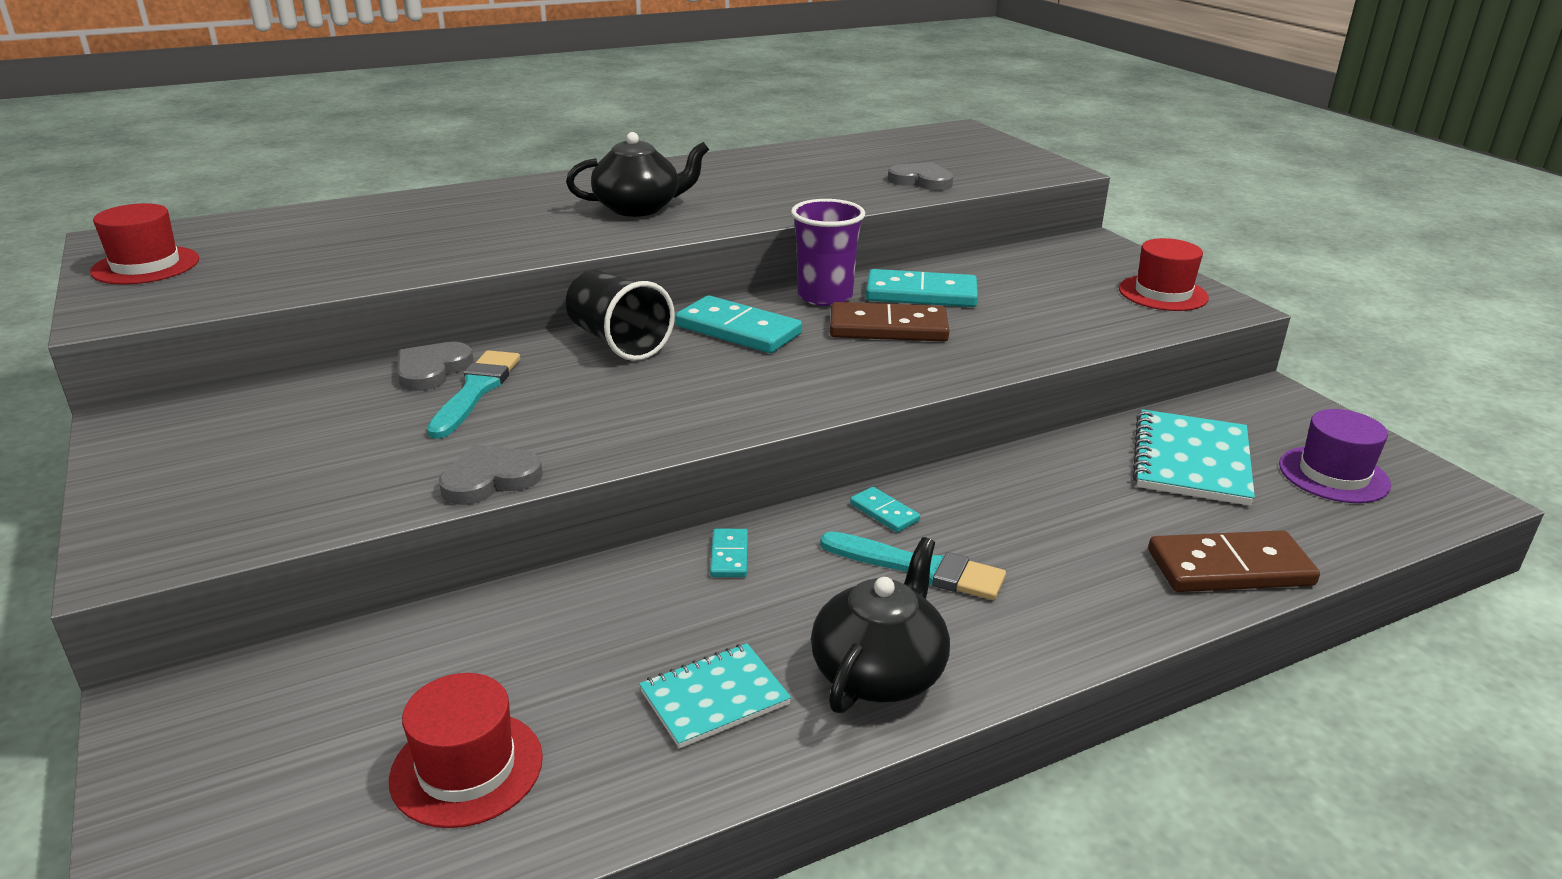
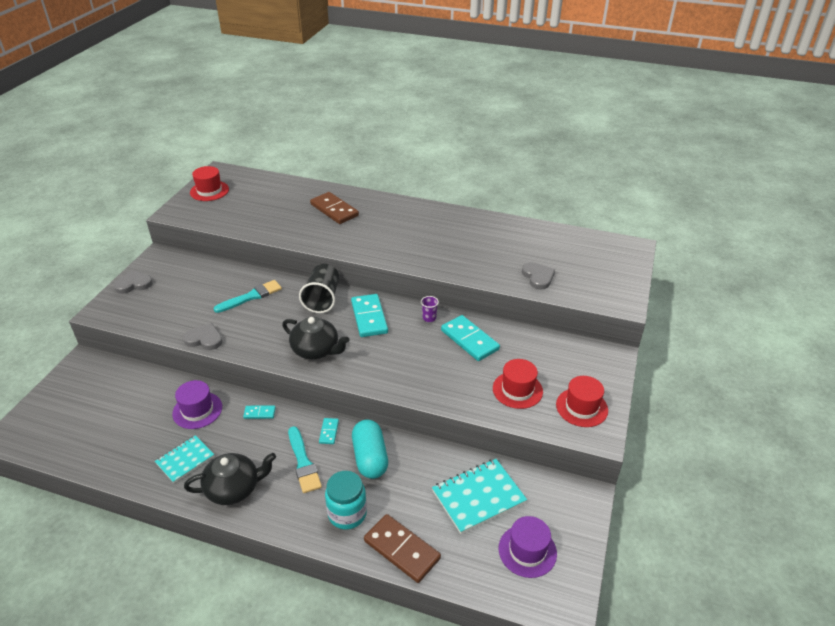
camera: 45 degrees right, 10 degrees up
red hat [389,673,543,828] -> red hat moved to [493,359,543,409]
grey heart [397,342,474,391] -> grey heart moved to [113,270,153,294]
black teapot [566,132,709,217] -> black teapot moved to [282,317,350,359]
turquoise notebook [639,643,791,748] -> turquoise notebook turned 60 degrees counterclockwise [155,435,214,483]
turquoise domino [710,529,748,577] -> turquoise domino turned 45 degrees clockwise [243,405,276,419]
purple cup [791,199,865,306] -> purple cup [421,296,439,322], size x0.48
brown domino [830,302,949,342] -> brown domino moved to [310,192,359,224]
none -> purple hat [172,380,222,429]
none -> turquoise jar [325,471,367,530]
none -> turquoise capsule [352,419,388,479]

